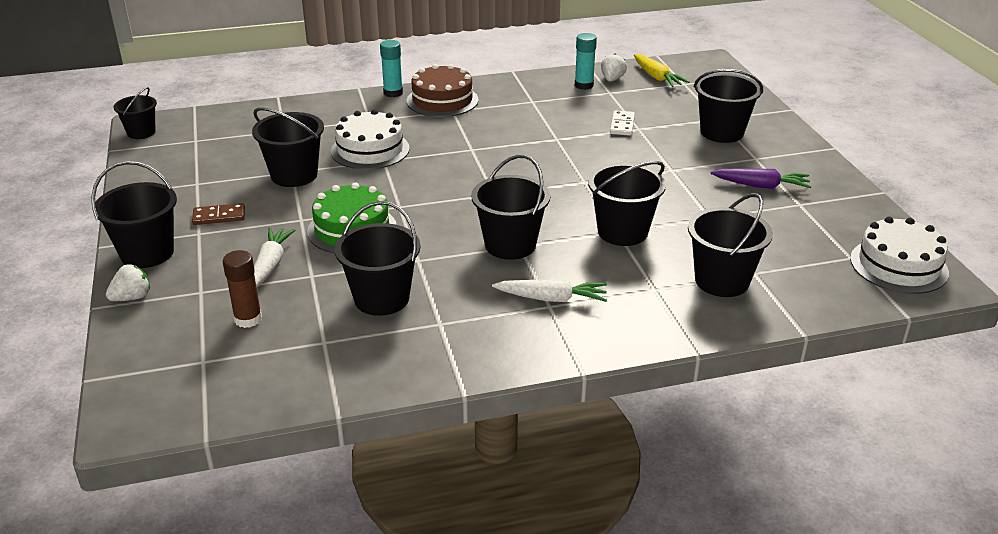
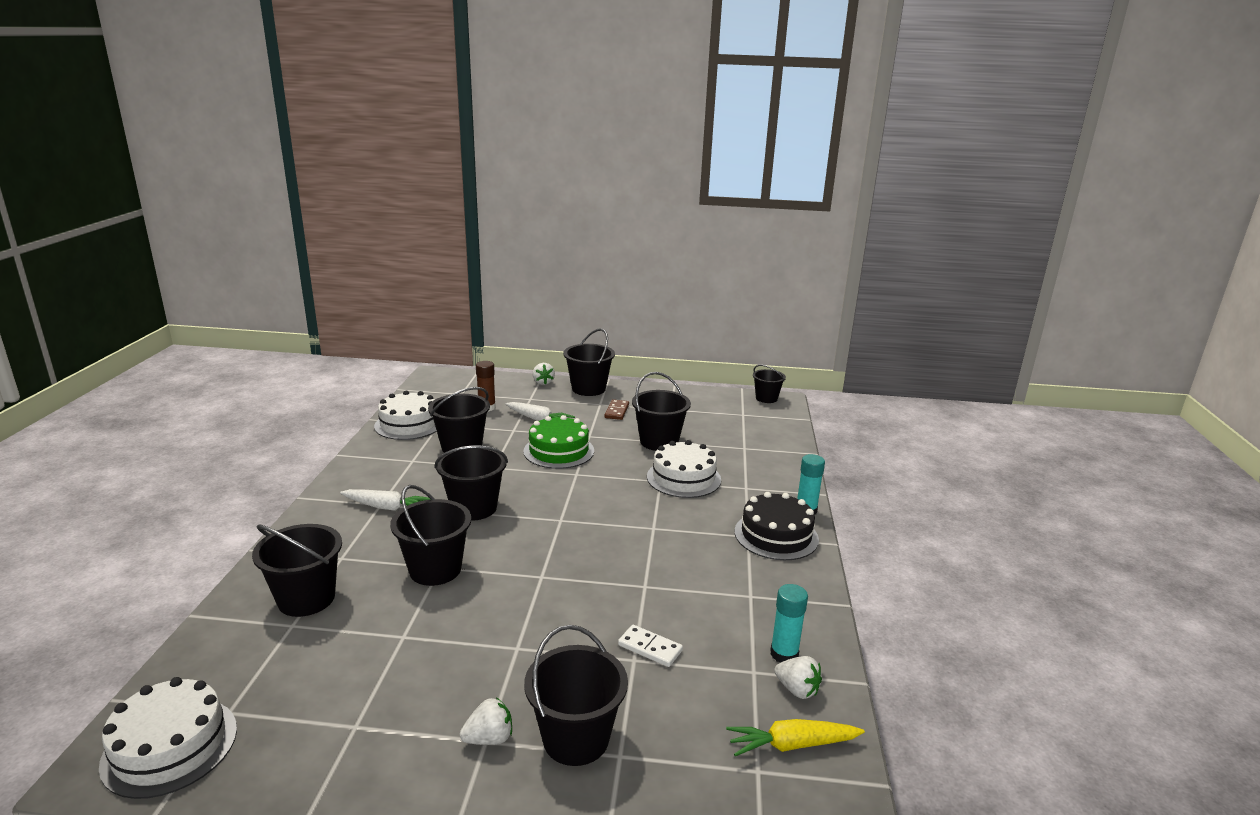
camera: 110 degrees right, 10 degrees down
brown cake [407,64,479,117] -> black cake [735,492,819,560]
white carrot [492,279,607,302] -> white carrot turned 105 degrees counterclockwise [340,489,431,511]
purple carrot [711,168,811,189] -> none
none -> white cake [374,391,437,440]
none -> white strawberry [460,698,512,745]

